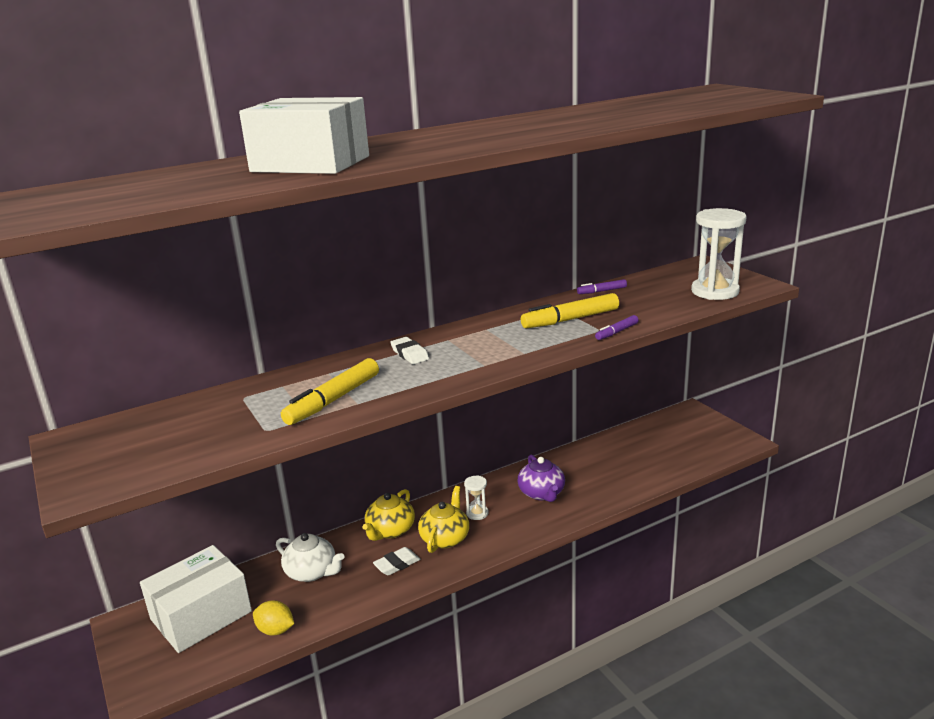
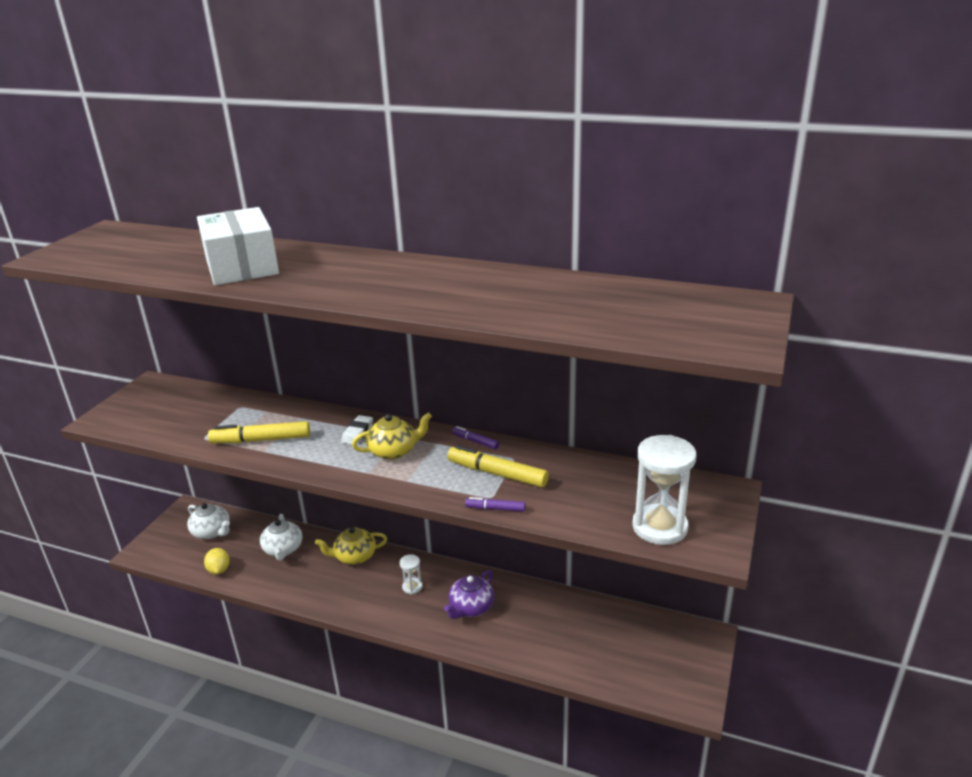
camera: 50 degrees right, 5 degrees up
white box [140,545,252,653] -> white teapot [187,503,230,539]
white eraser [373,547,420,575] -> none
yellow teapot [418,486,469,553] -> yellow teapot moved to [352,412,432,460]
purple marker [577,279,627,294] -> purple marker moved to [452,426,499,449]

